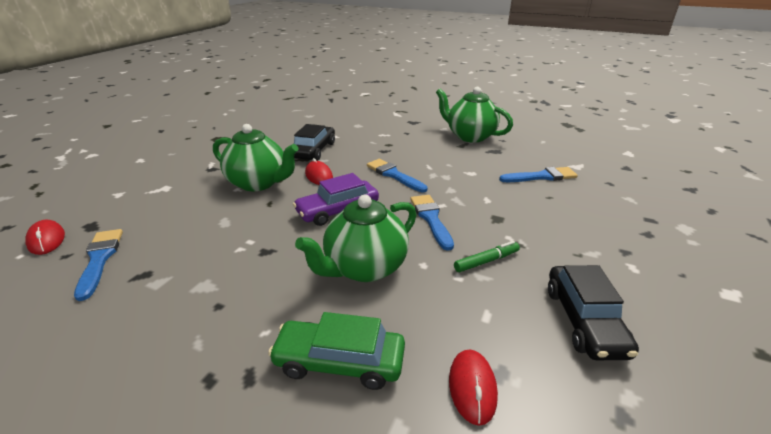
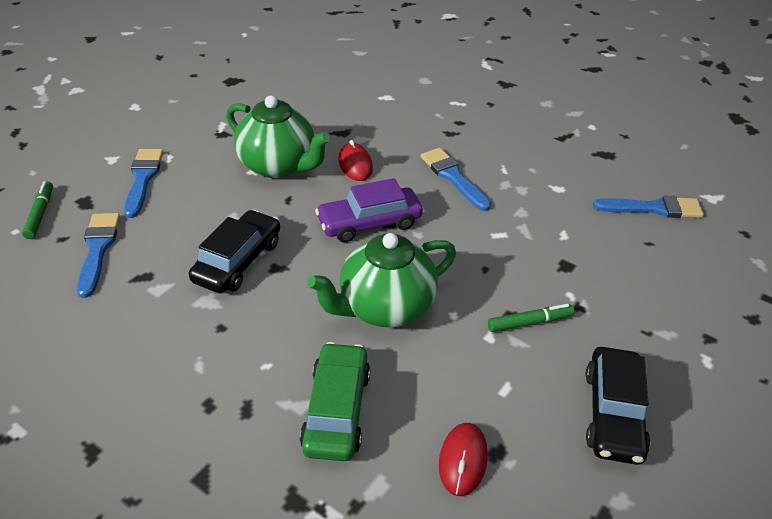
camera: 10 degrees right, 10 degrees up
red mouse [25,220,65,255] -> green marker [22,181,53,239]
green car [268,312,405,390] -> green car turned 75 degrees clockwise [300,342,370,461]
black car [294,124,335,161] -> black car moved to [189,210,280,293]
blue brush [411,195,454,251] -> blue brush moved to [124,149,163,218]
green teapot [436,87,513,143] -> none

